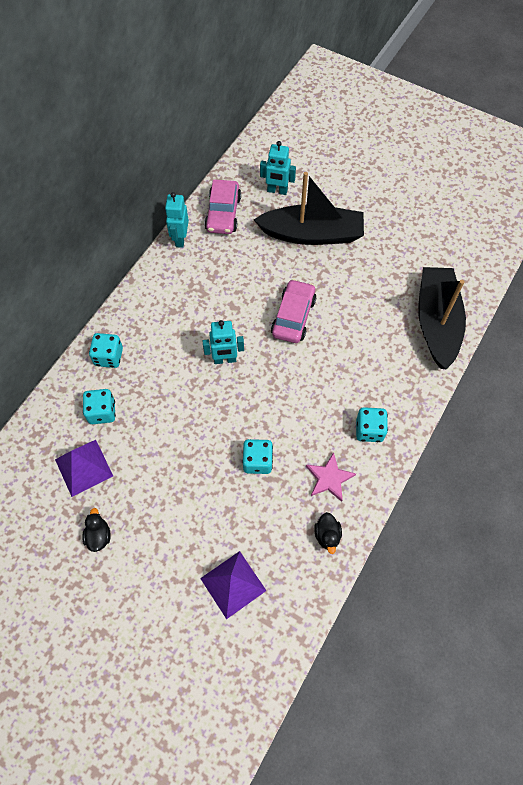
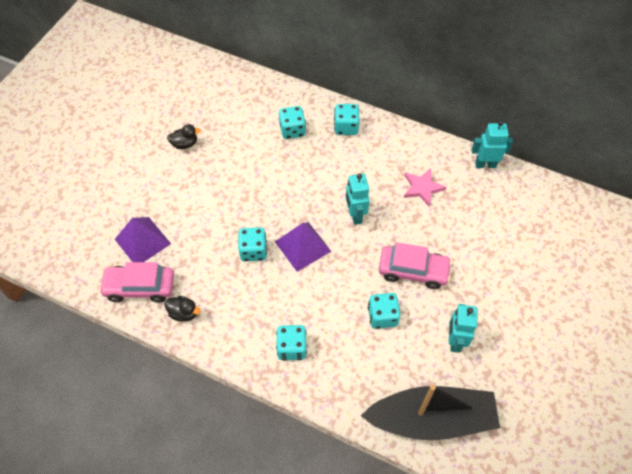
camera: 85 degrees right, 5 degrees down
purple pyramid [55,440,113,497] -> purple pyramid moved to [275,222,331,272]
pink car [205,179,241,234] -> pink car moved to [99,262,174,303]
black boat [254,172,364,245] -> none
turquoise robot [260,141,296,195] -> turquoise robot moved to [449,304,477,353]
pink star [306,452,356,502] -> pink star moved to [404,168,446,207]
black duck [314,512,342,554] -> black duck turned 150 degrees counterclockwise [164,296,201,322]
none -> turquoise dice [368,293,400,329]

